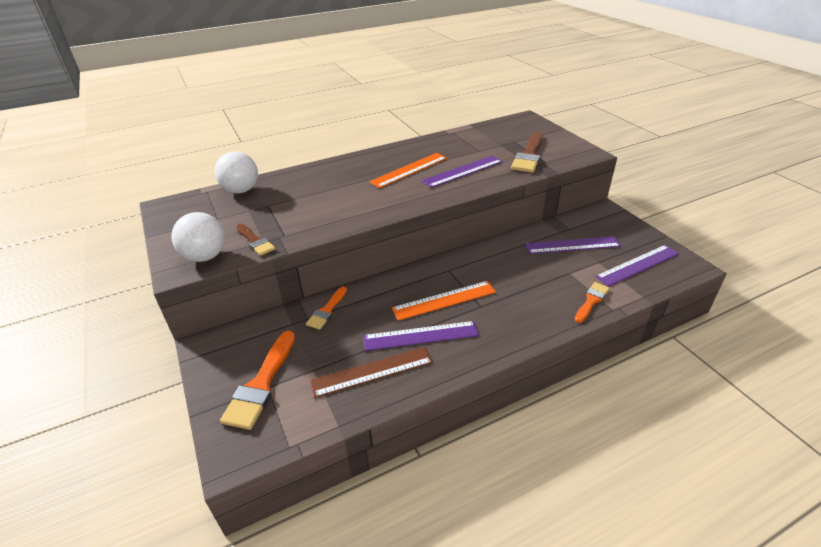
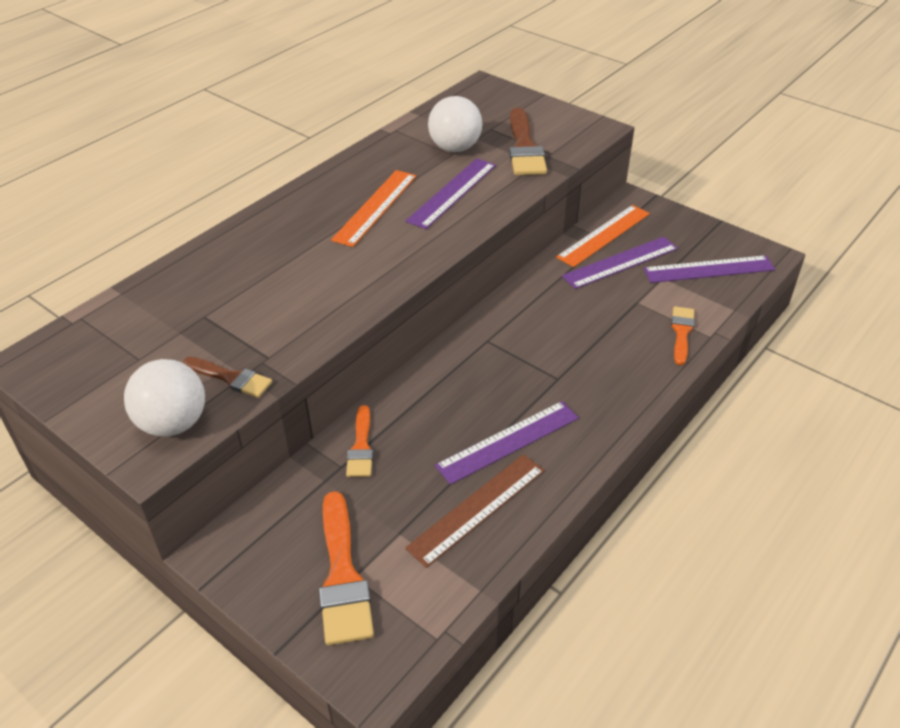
camera: 25 degrees left, 5 degrees up
white ball [215,151,258,193] -> white ball moved to [428,96,482,152]
orange ruler [392,281,496,321] -> orange ruler moved to [556,205,650,267]
purple ruler [595,245,679,286] -> purple ruler turned 45 degrees clockwise [643,255,775,283]

